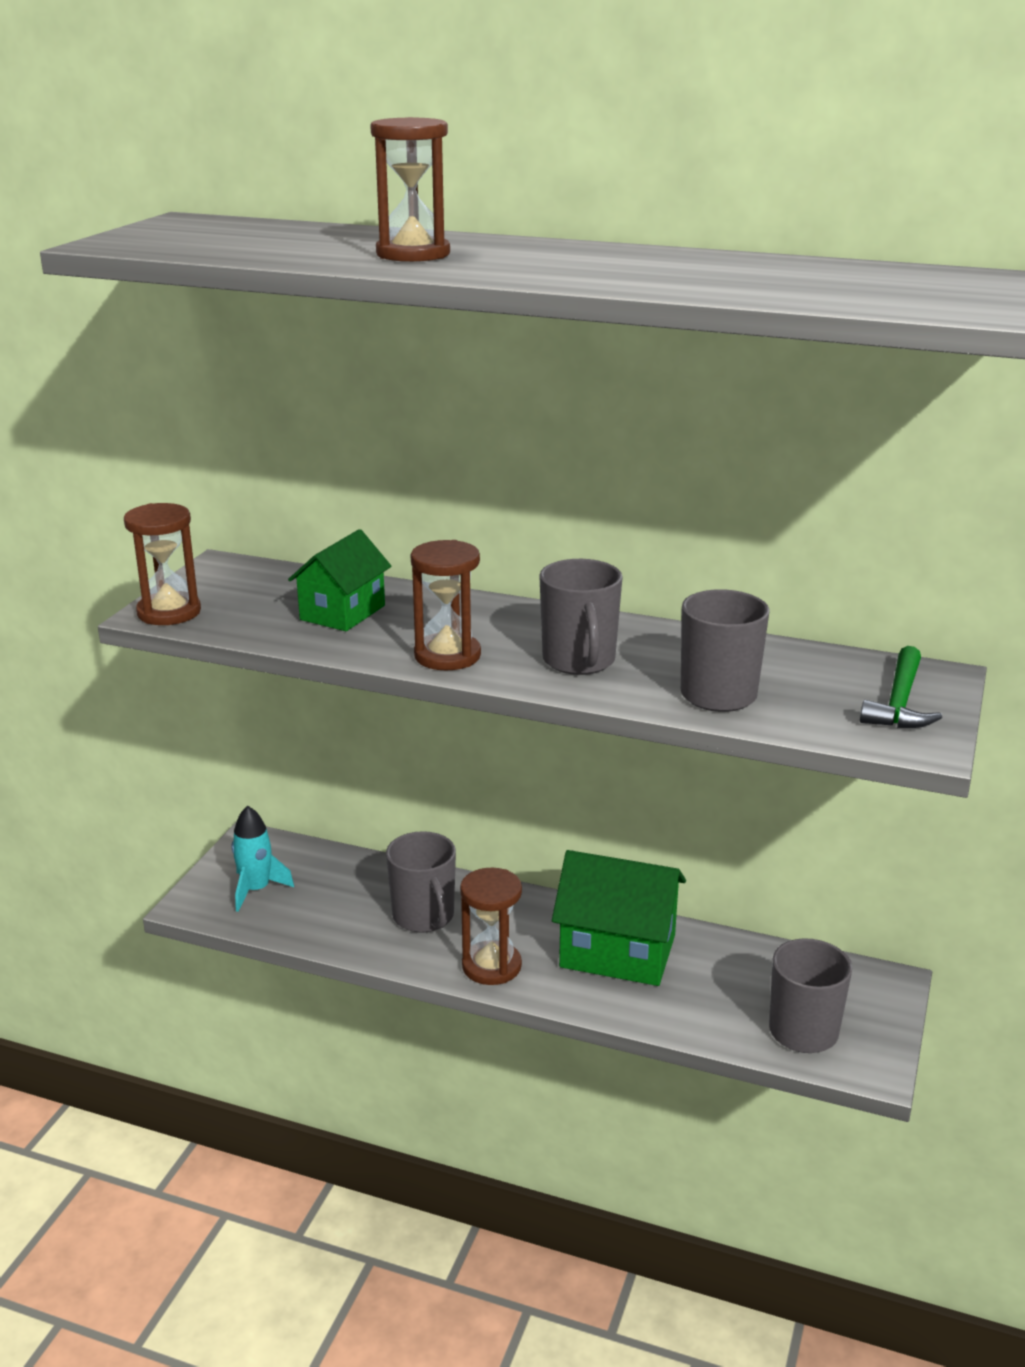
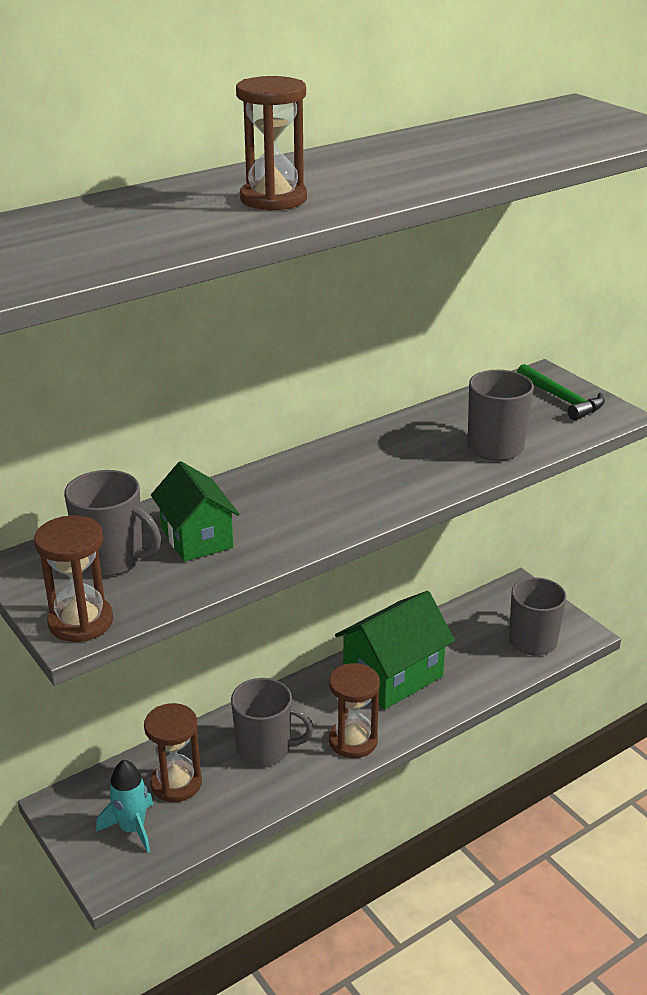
camera: 55 degrees left, 5 degrees up
brown hourglass [411,540,481,670] -> brown hourglass moved to [144,703,202,802]
grey mug [539,559,623,675] -> grey mug moved to [64,470,161,576]

